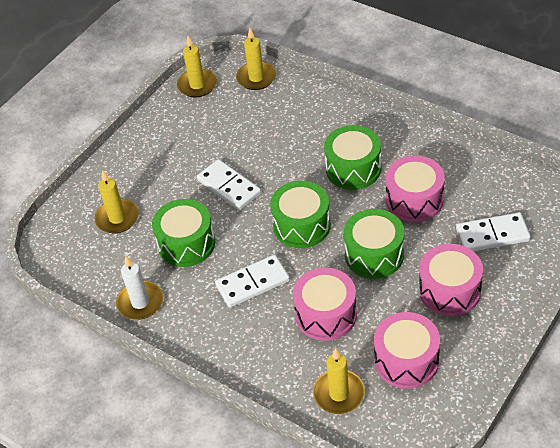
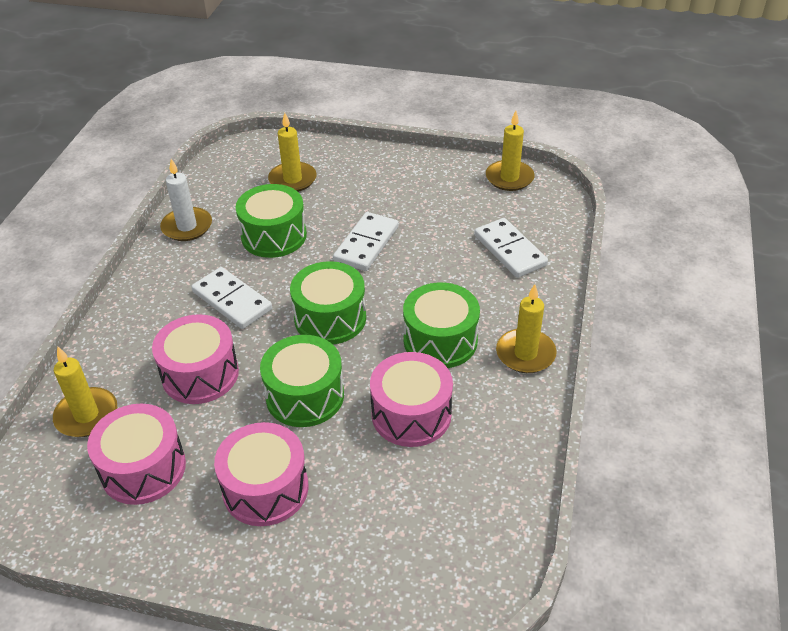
camera: 65 degrees right, 5 degrees down
yellow candle [236,28,276,90] -> yellow candle moved to [496,284,557,373]
white domino [456,212,531,251] -> white domino moved to [474,218,548,278]

